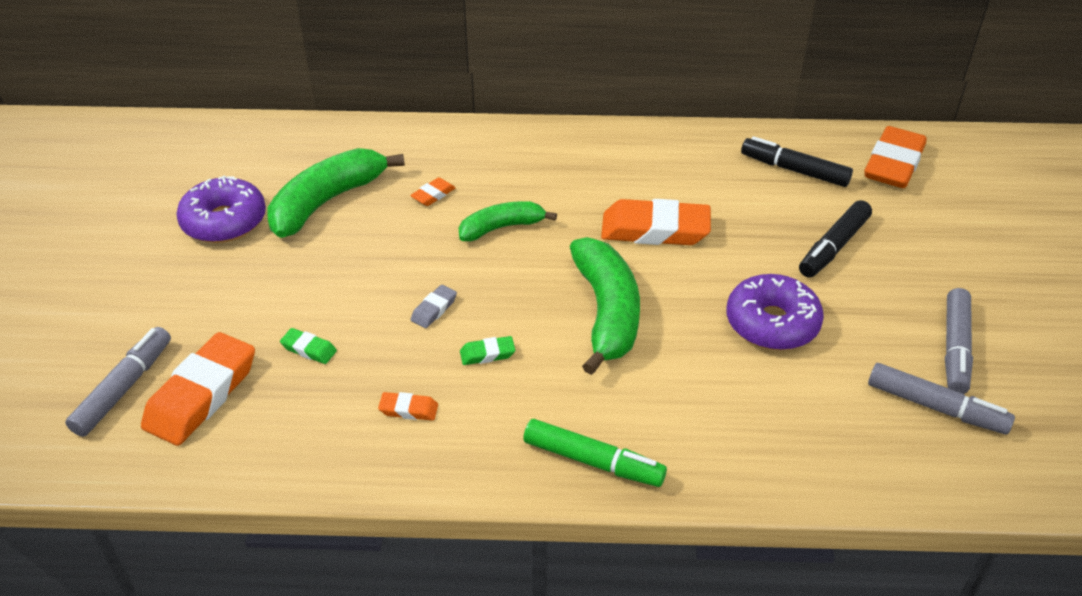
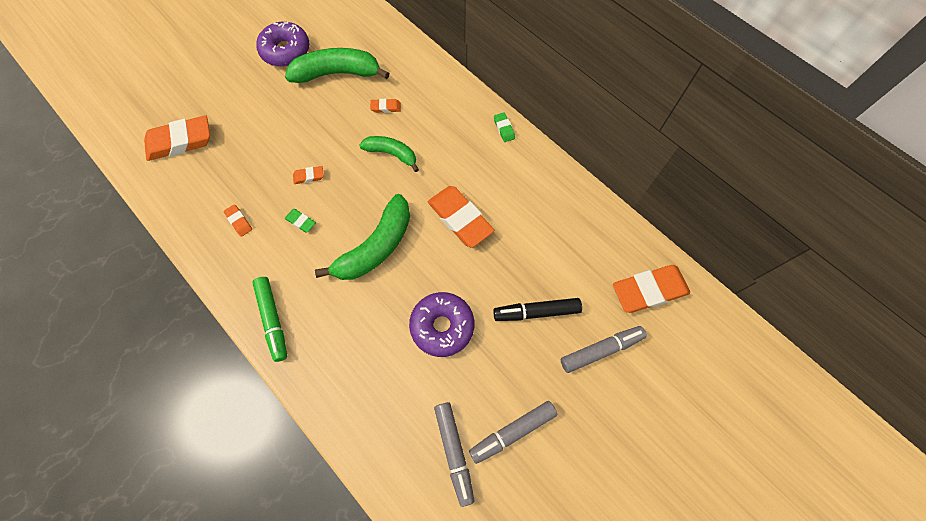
camera: 45 degrees right, 25 degrees up
grey marker [65,327,171,437] -> grey marker moved to [561,326,647,373]
green eraser [280,328,337,364] -> green eraser moved to [494,112,515,142]
grey eraser [411,285,457,328] -> orange eraser [293,166,324,184]
black marker [741,136,853,187] -> none

